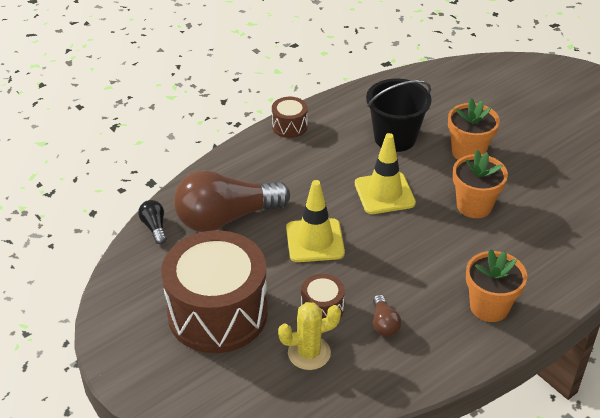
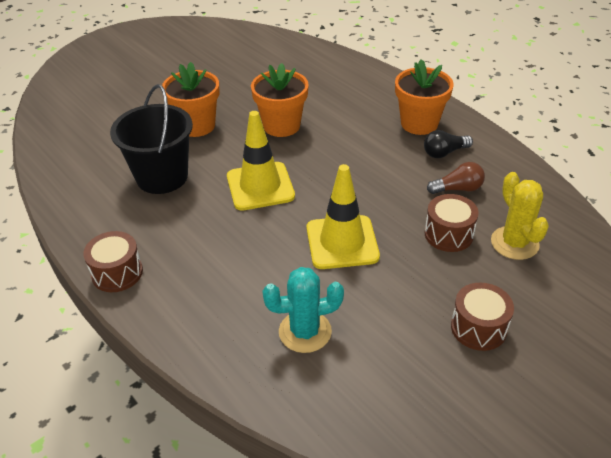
camera: 90 degrees left, 0 degrees up
black light bulb [138,200,166,244] -> black light bulb moved to [424,130,473,158]
brown drum [161,230,268,353] -> brown drum [451,283,514,351], size x0.43
brown light bulb [174,170,290,232] -> turquoise cactus [262,267,344,353]

